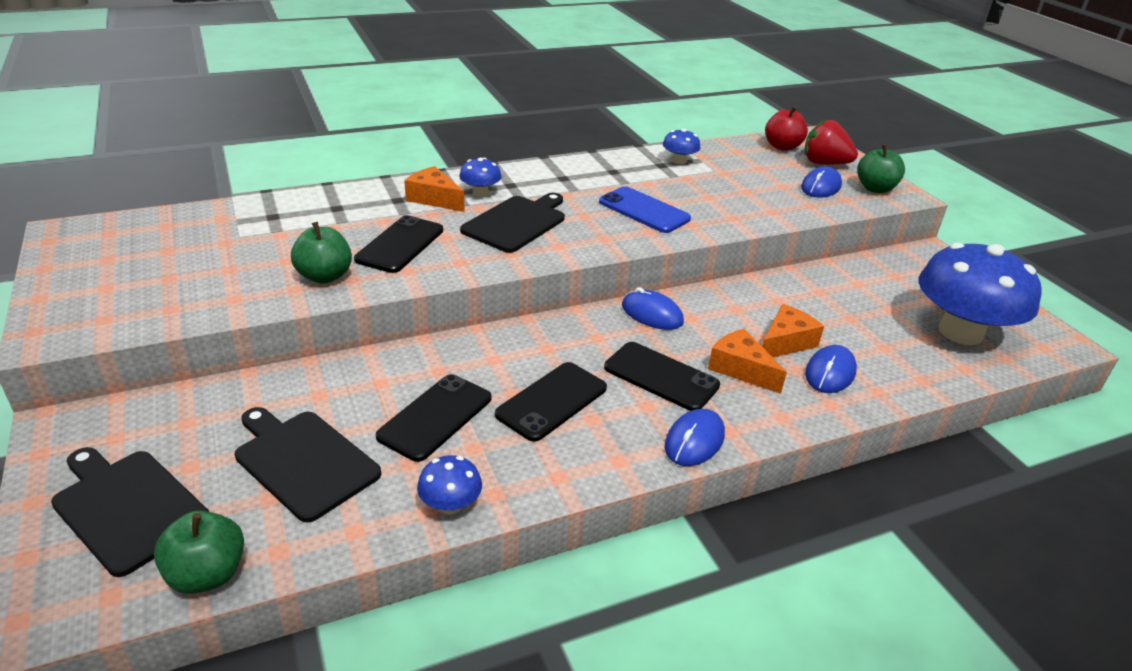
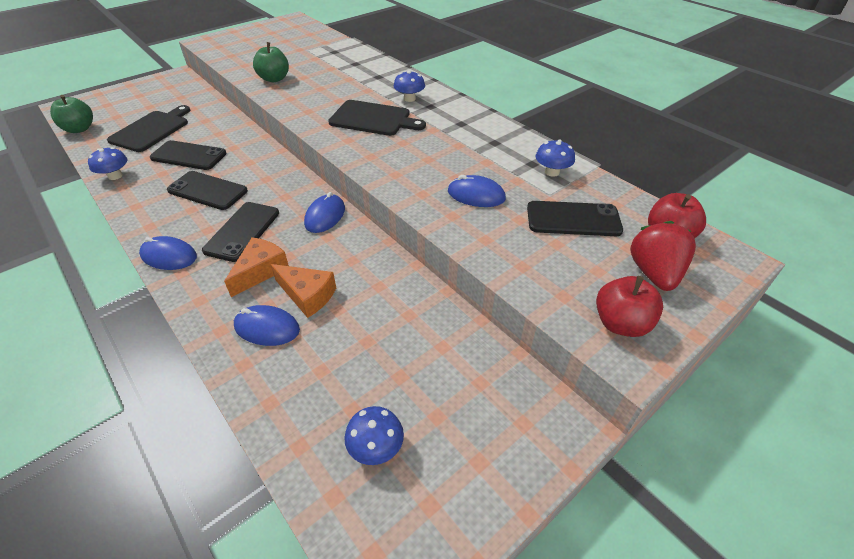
camera: 75 degrees right, 10 degrees up
black cutting board [51,447,209,577] -> none
black phone [354,215,443,273] -> black phone moved to [527,201,623,236]
orange cheese [404,166,465,212] -> none
blue phone [599,186,691,233] -> none
blue mouse [801,166,842,198] -> blue mouse moved to [448,175,506,207]
green apple [857,144,905,193] -> red apple [596,276,663,337]
blue mushroom [918,243,1042,345] -> blue mushroom [344,406,404,465], size x0.42

